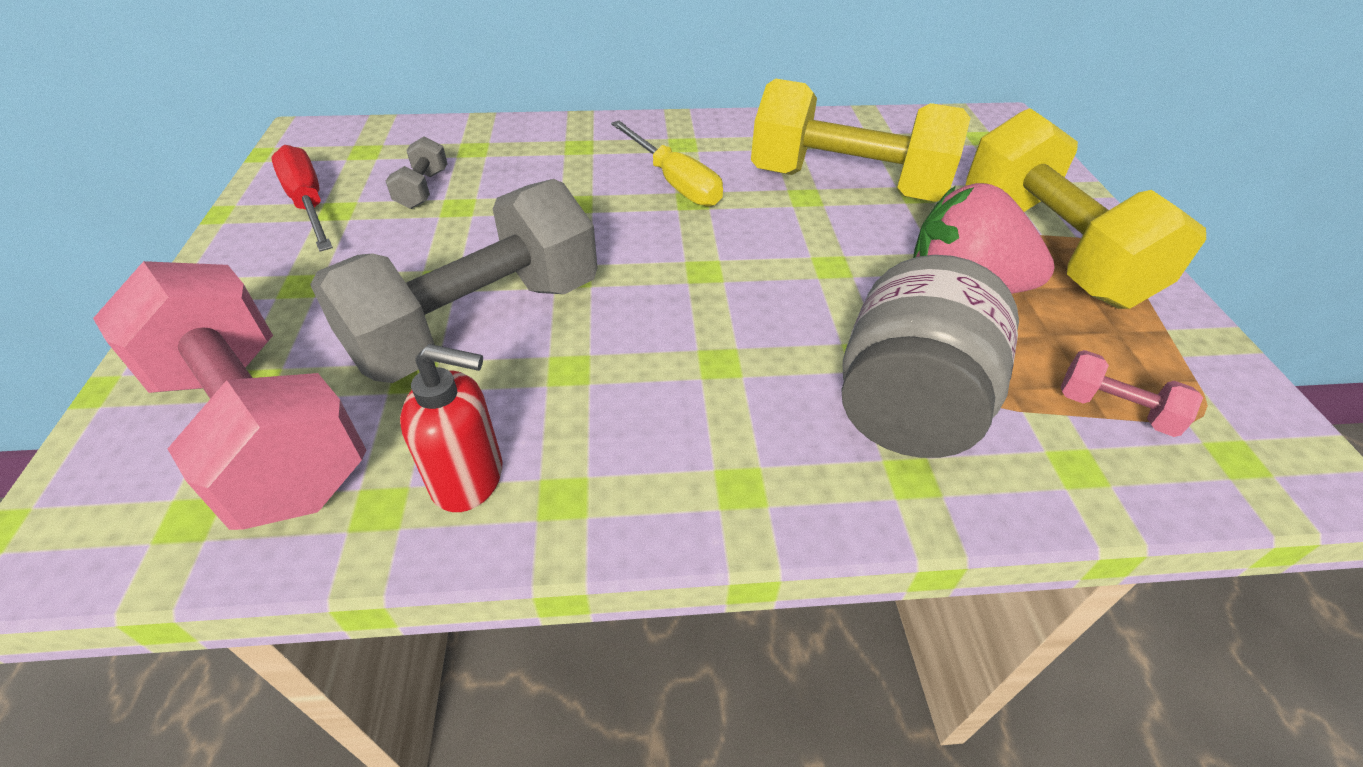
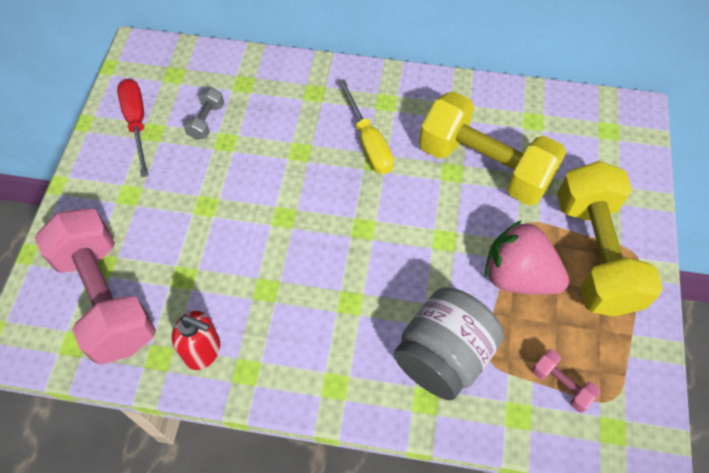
camera: 15 degrees right, 15 degrees up
grey dumbbell [310,179,598,383] -> none

